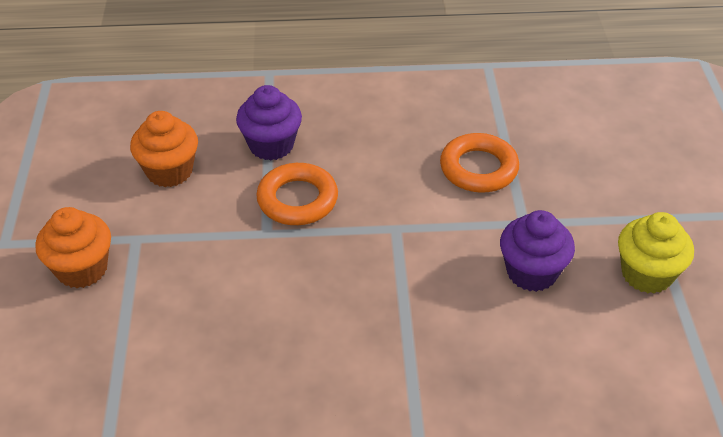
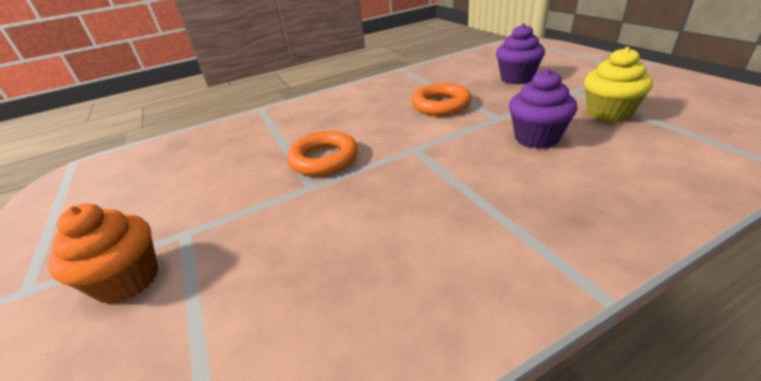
camera: 20 degrees left, 10 degrees down
orange cupcake [130,111,198,187] -> none
purple cupcake [236,85,302,160] -> purple cupcake moved to [496,23,545,84]

